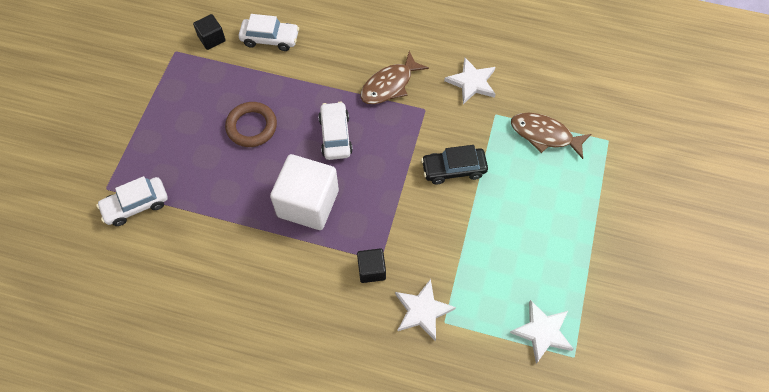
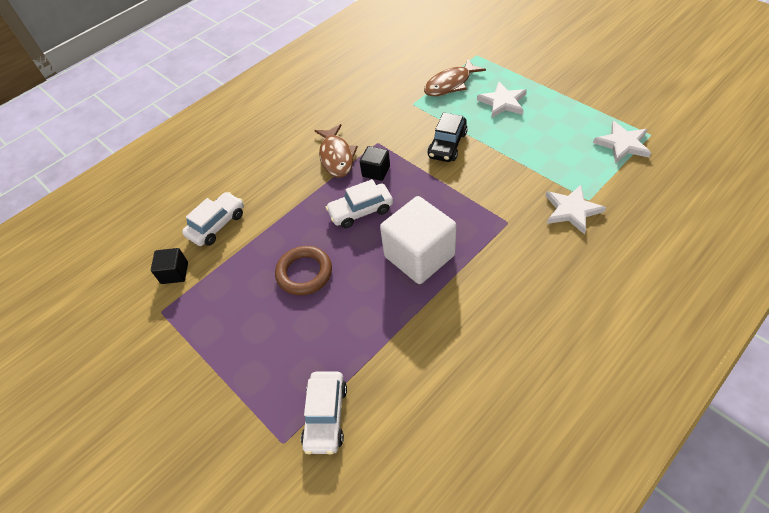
camera: 55 degrees left, 10 degrees down
white car [318,101,353,160] -> white car turned 45 degrees counterclockwise [325,179,393,228]
black cube [357,248,386,283] -> black cube moved to [360,146,390,181]
white star [444,58,496,104] -> white star moved to [477,81,527,118]

